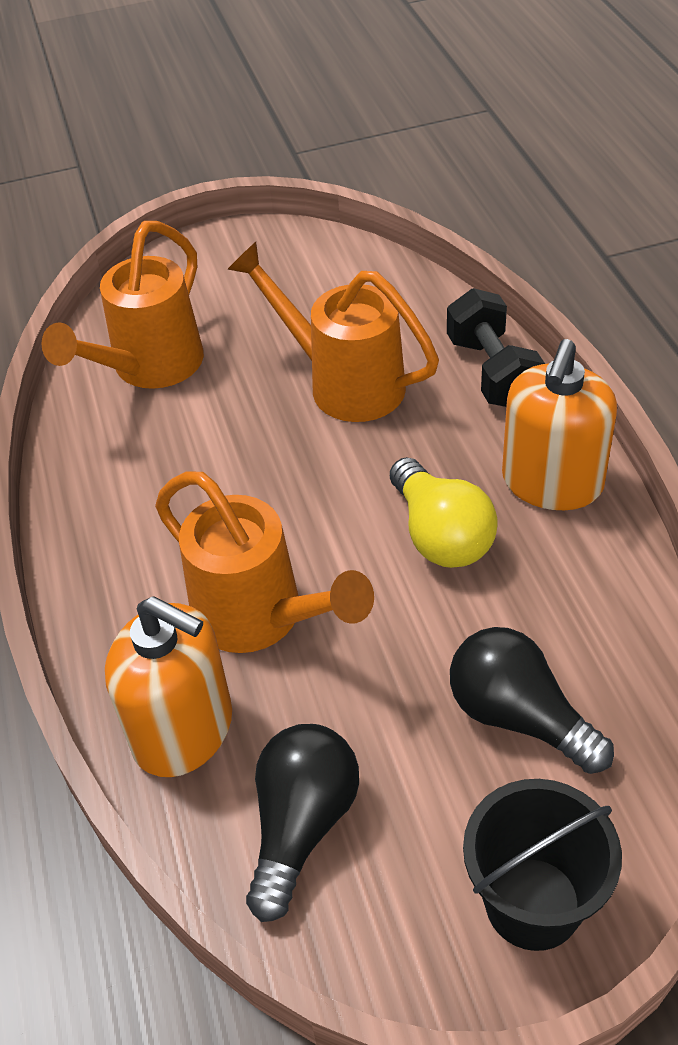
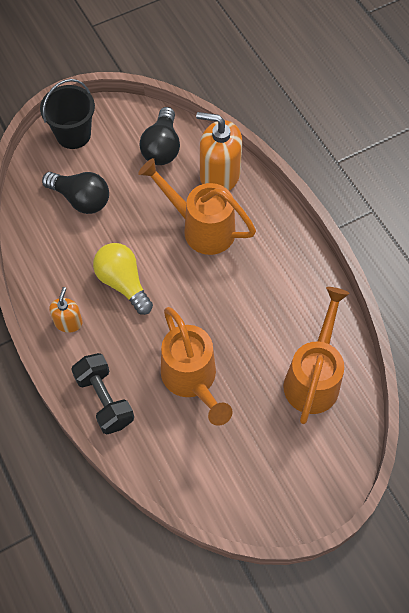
camera: 165 degrees right, 15 degrees up
orange watering can [227,242,439,422] -> orange watering can turned 45 degrees clockwise [161,307,233,426]
orange soap dispenser [502,339,617,510] -> orange soap dispenser [49,287,83,333], size x0.53

